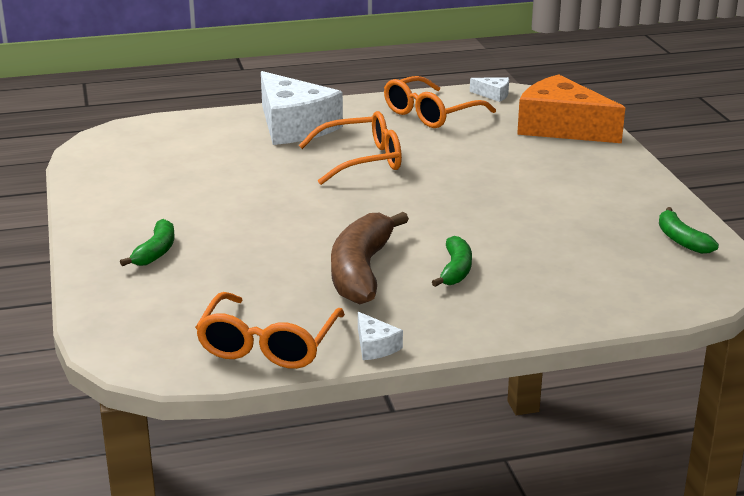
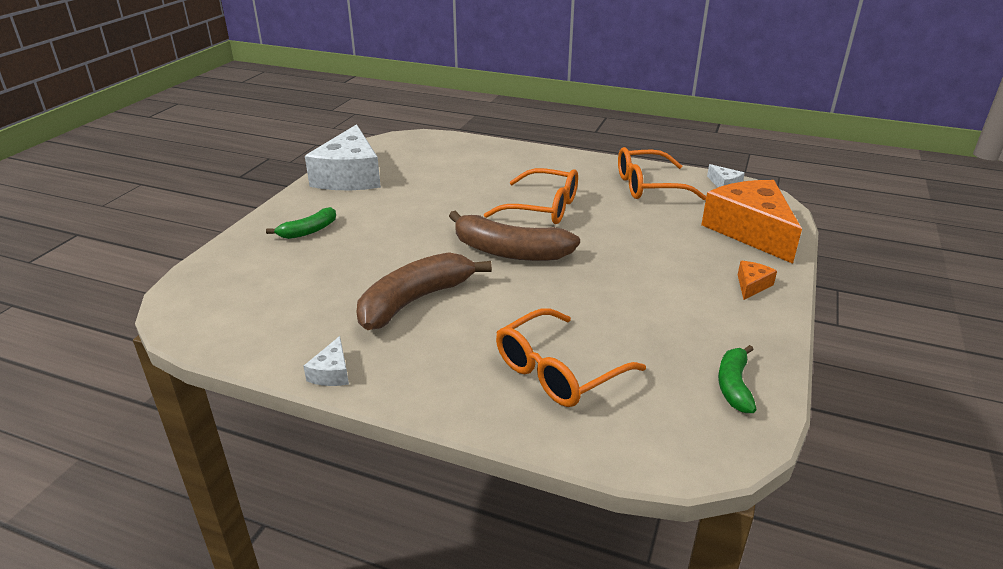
camera: 35 degrees right, 5 degrees up
orange glasses [195,292,345,369] -> orange glasses moved to [496,308,646,407]
white cheese [261,71,343,145] -> white cheese moved to [305,124,381,190]
green banana [432,236,472,287] -> none
none -> brown banana [449,211,580,261]
none -> orange cheese [738,261,777,300]

